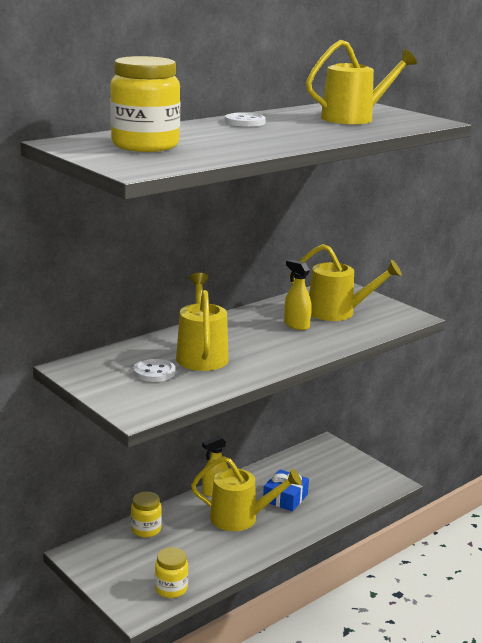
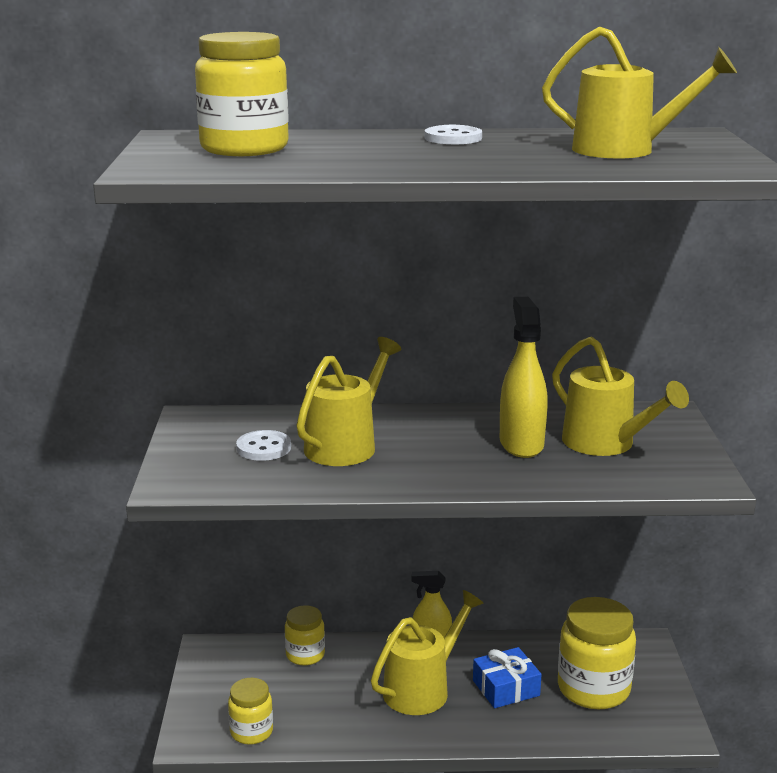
camera: 40 degrees right, 0 degrees up
yellow watering can [191,456,302,531] -> yellow watering can turned 90 degrees counterclockwise [371,590,484,715]
yellow spray bottle [284,260,312,330] -> yellow spray bottle [500,297,548,458], size x1.51
none -> yellow jar [558,597,636,709]

